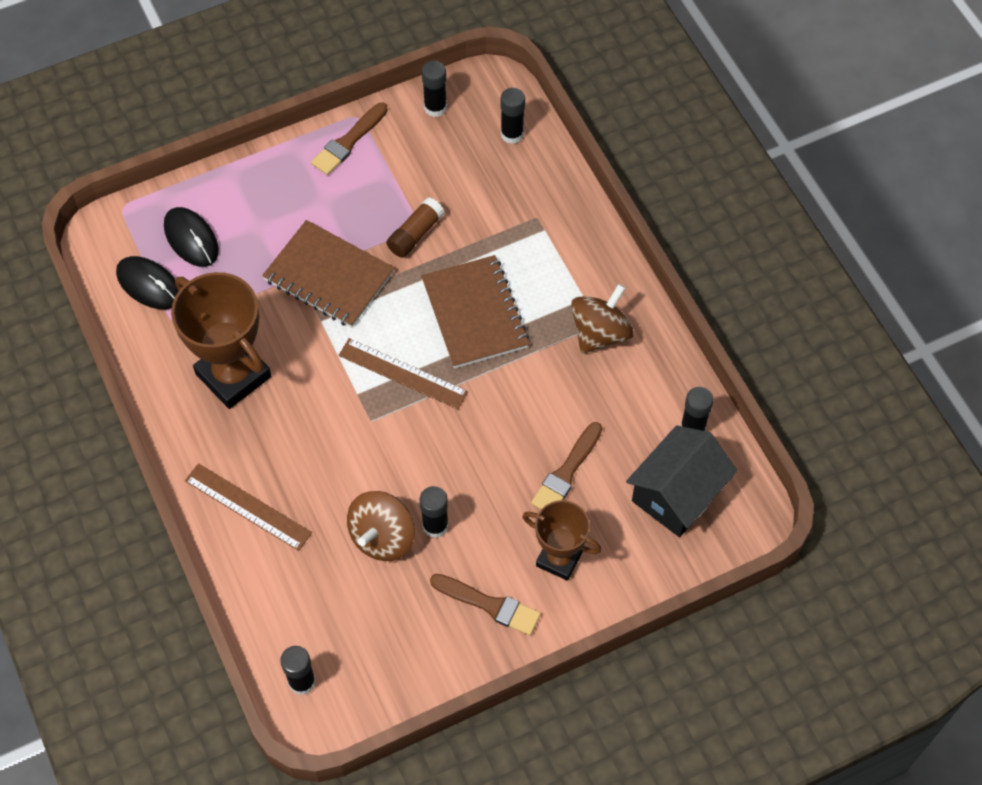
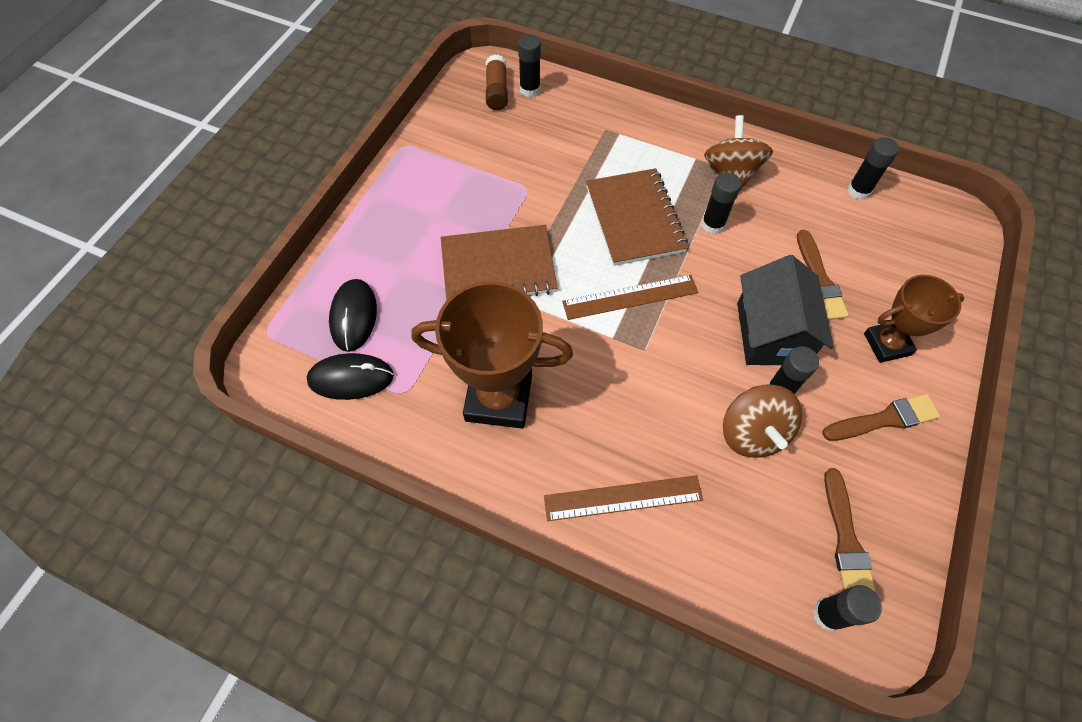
camera: 40 degrees left, 0 degrees up
black mouse [164,207,219,267] -> black mouse turned 75 degrees clockwise [329,279,377,352]
brown brush [311,103,388,175] -> brown brush moved to [824,468,876,593]
brown glue stick [386,197,444,258] -> brown glue stick moved to [486,54,508,110]
brown notebook [421,255,529,368] -> brown notebook turned 45 degrees clockwise [586,168,688,266]
black glue stick [422,61,447,117] -> black glue stick moved to [701,172,741,234]
black house [626,425,738,537] -> black house moved to [737,255,834,365]

